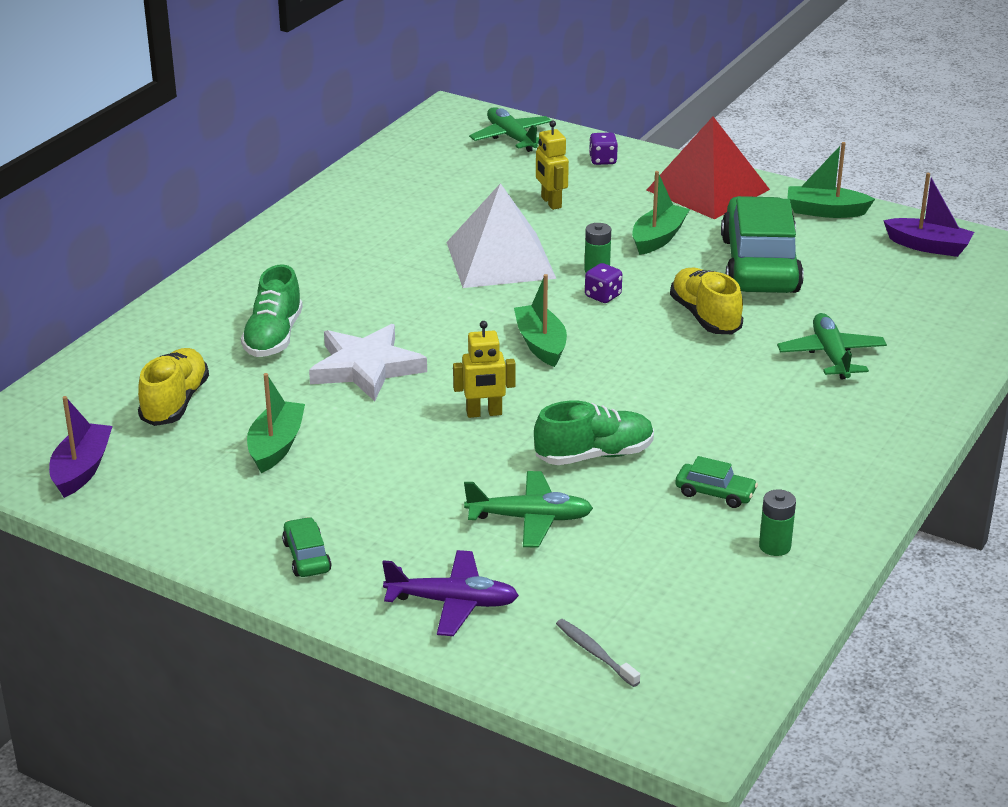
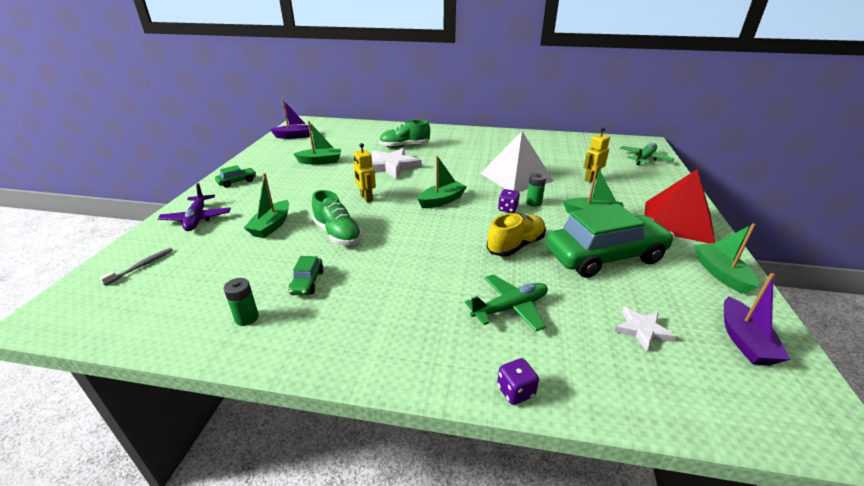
camera: 70 degrees right, 0 degrees up
yellow shoe [138,348,209,426] -> none
green plane [464,471,593,548] -> green boat [244,173,289,238]
purple dice [589,132,618,165] -> purple dice moved to [497,358,539,405]
none -> white star [614,306,676,352]

